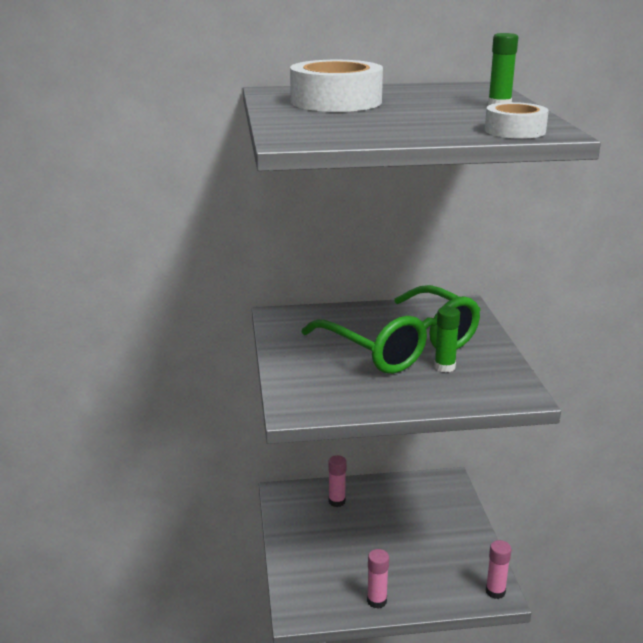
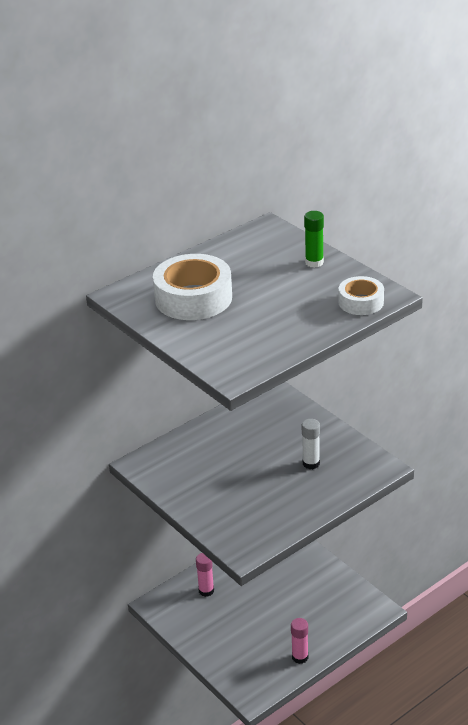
camera: 30 degrees left, 10 degrees up
green glasses [301,285,481,374] -> none
green glue stick [434,307,460,372] -> white glue stick [302,419,320,469]
pink glue stick [486,540,511,599] -> none

